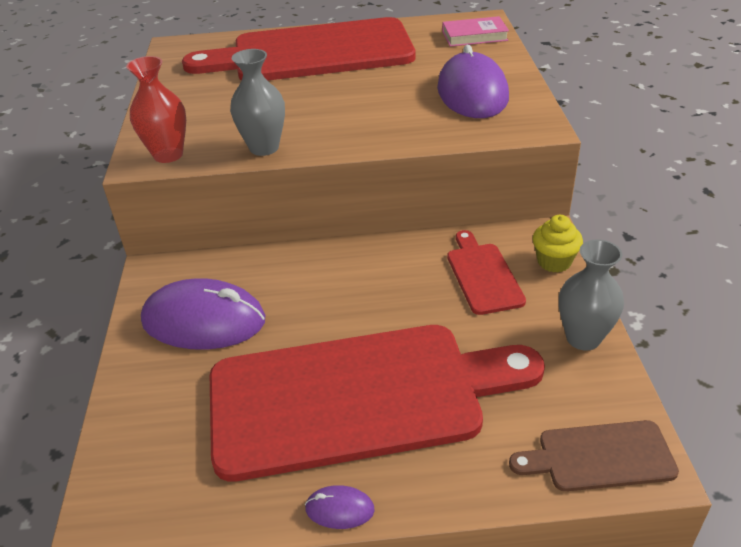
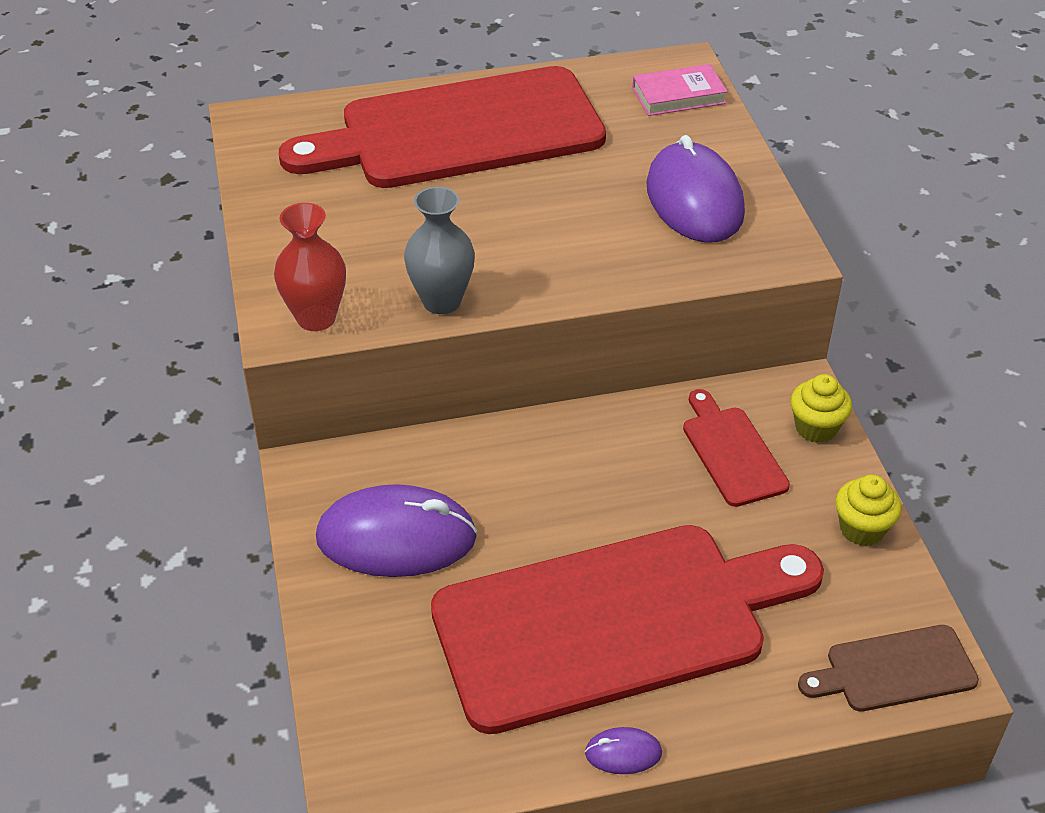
camera: 10 degrees left, 5 degrees up
grey vase [559,239,624,351] -> yellow cupcake [835,475,902,546]

